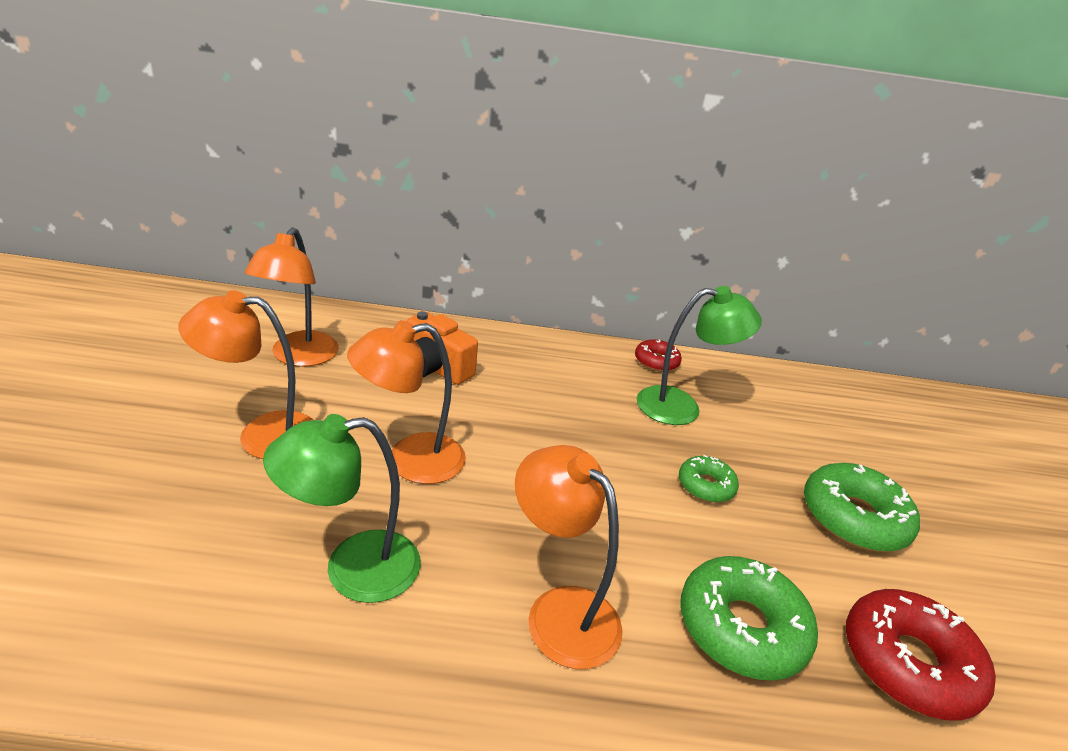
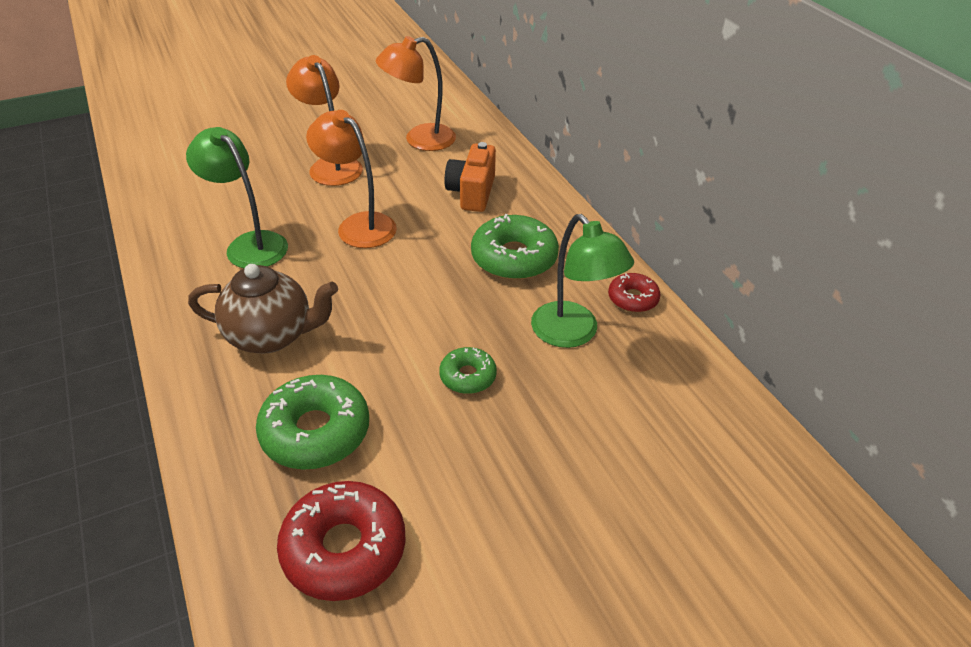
camera: 65 degrees right, 10 degrees up
orange lamp [515,445,623,669] -> brown teapot [188,264,338,353]
green donut [804,463,920,552] -> green donut moved to [471,214,559,280]

